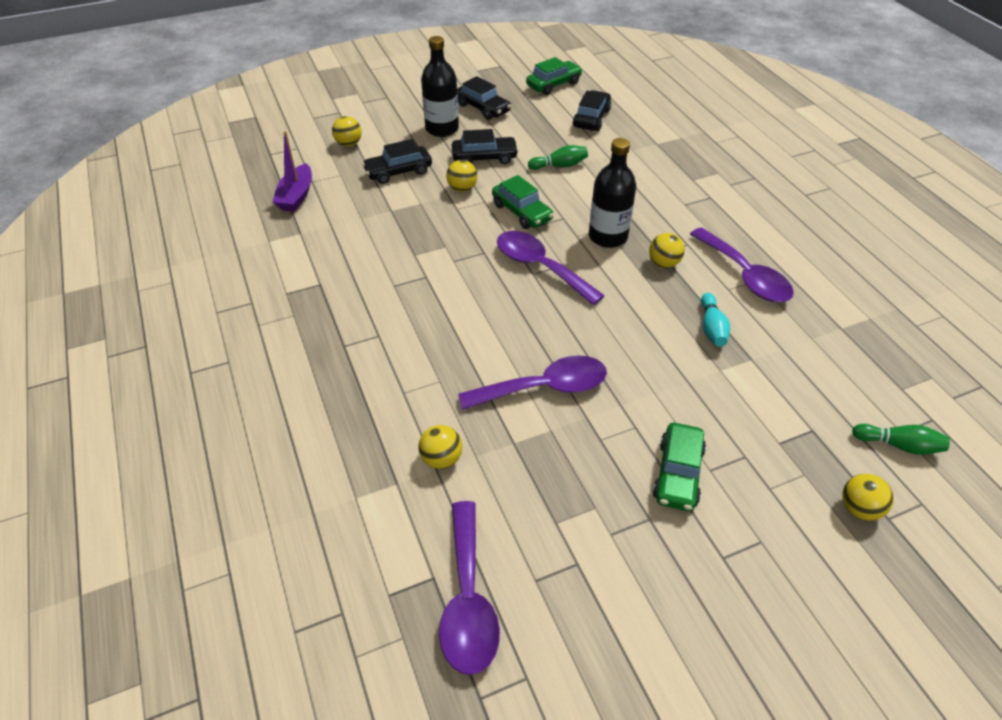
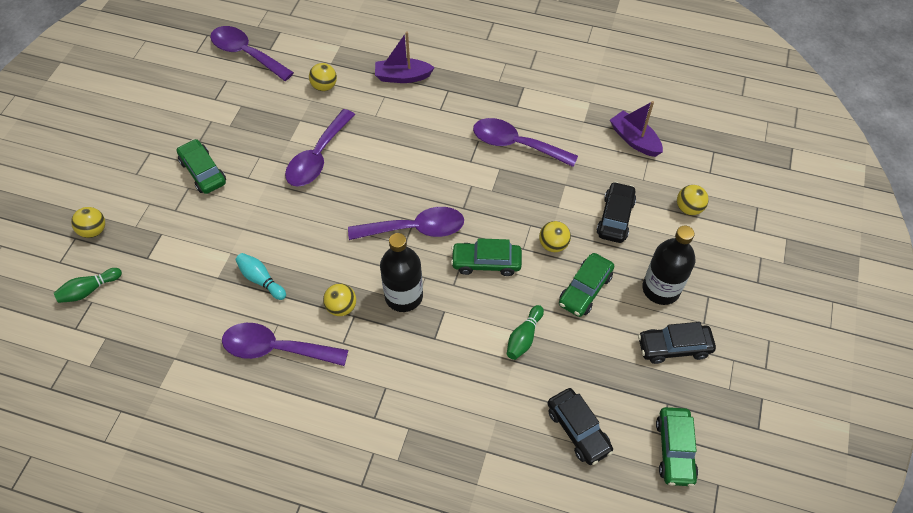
camera: 130 degrees right, 10 degrees up
black car [452,129,519,164] -> green car [559,253,614,317]
none -> purple boat [375,31,435,83]
none -> purple spoon [473,118,578,167]

